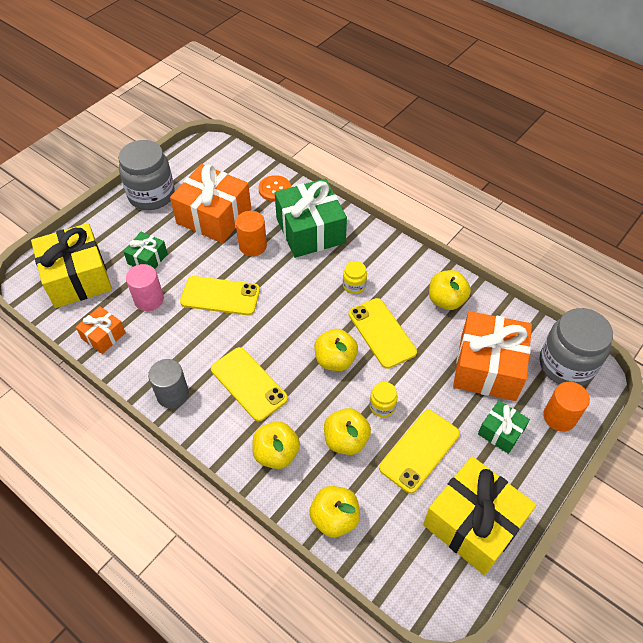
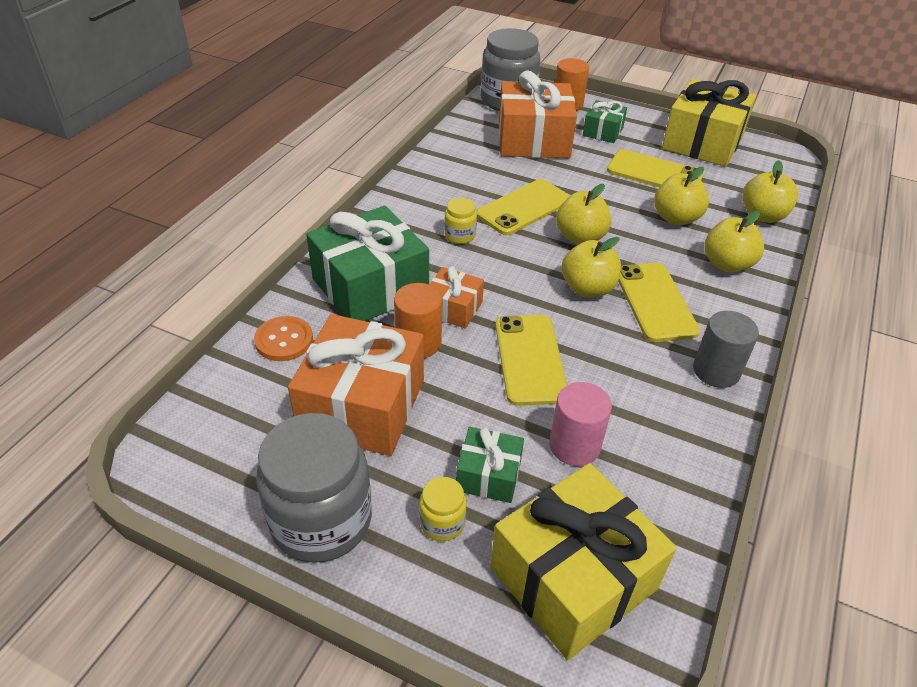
camera: 105 degrees left, 10 degrees down
orange gift [76,306,126,354] -> orange gift moved to [429,266,484,329]
yellow phone [211,347,288,421] -> yellow phone turned 45 degrees counterclockwise [618,263,700,342]
yellow jar [370,382,398,417] -> yellow jar moved to [419,477,467,541]
yellow apple [429,270,471,310] -> yellow apple moved to [562,237,621,297]

